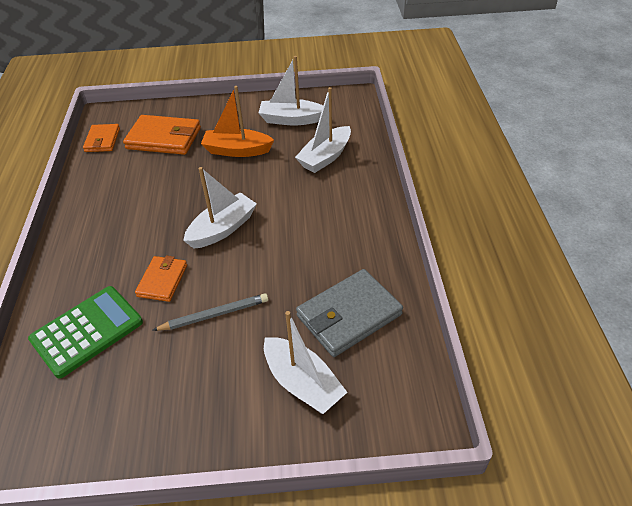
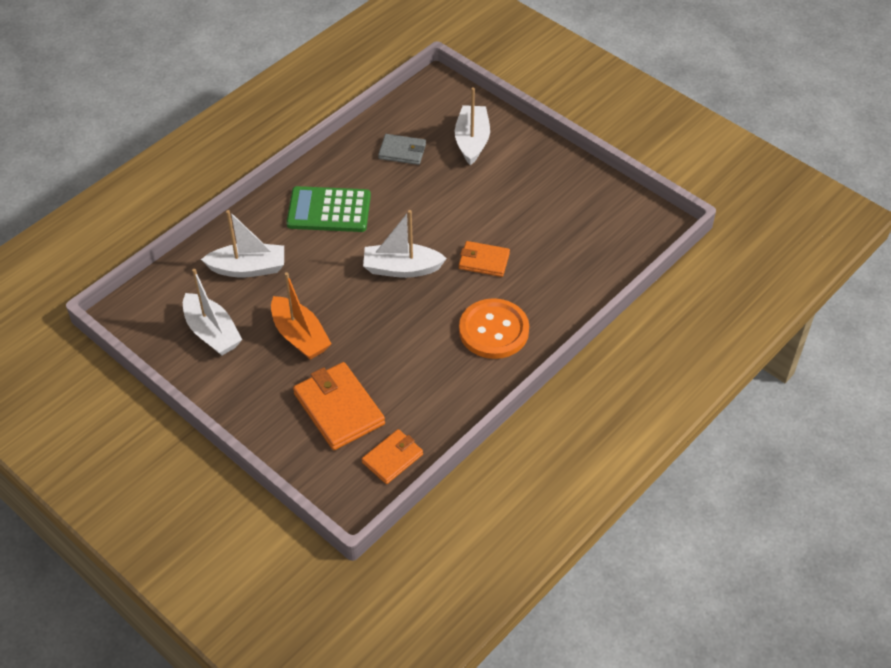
camera: 135 degrees left, 5 degrees up
green calculator [28,286,143,379] -> green calculator moved to [286,186,371,232]
orange wallet [135,256,187,302] -> orange wallet turned 45 degrees clockwise [459,241,510,277]
grey pencil [152,293,268,331] -> none
grey wallet [296,269,403,357] -> grey wallet [378,134,426,165], size x0.60
none -> orange button [459,298,529,359]

